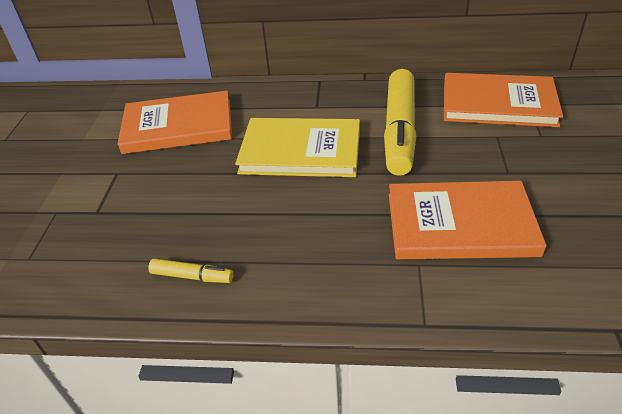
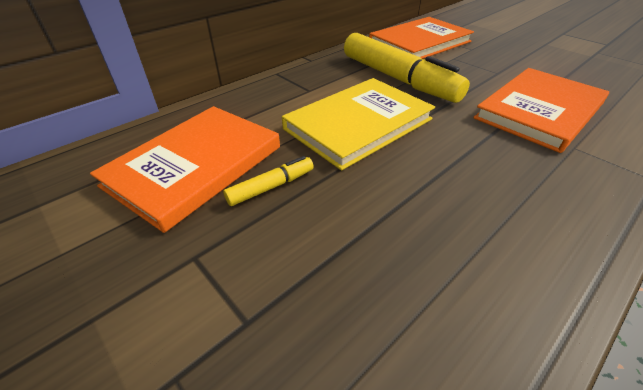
camera: 50 degrees left, 0 degrees up
yellow marker [148,259,233,283] -> yellow marker moved to [223,156,314,206]

